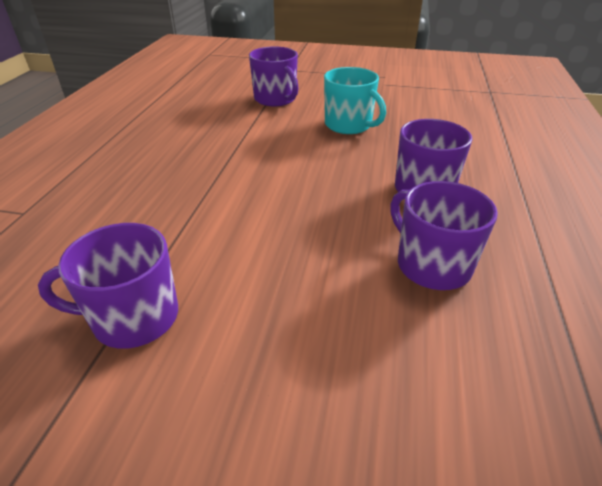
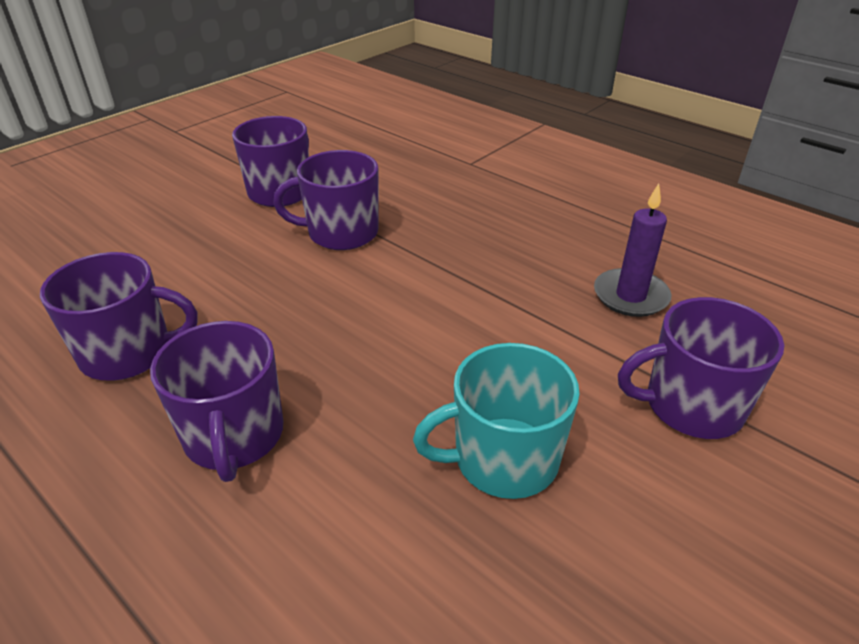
camera: 120 degrees right, 0 degrees up
none -> purple mug [273,150,378,250]
none -> purple candle [594,184,672,317]

